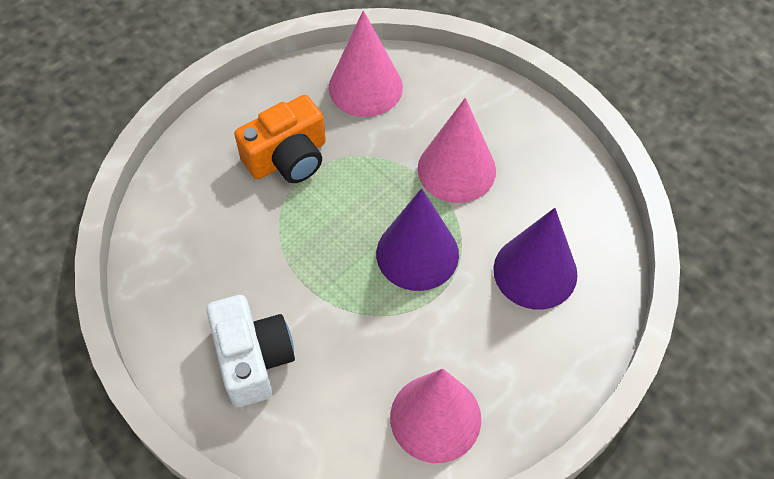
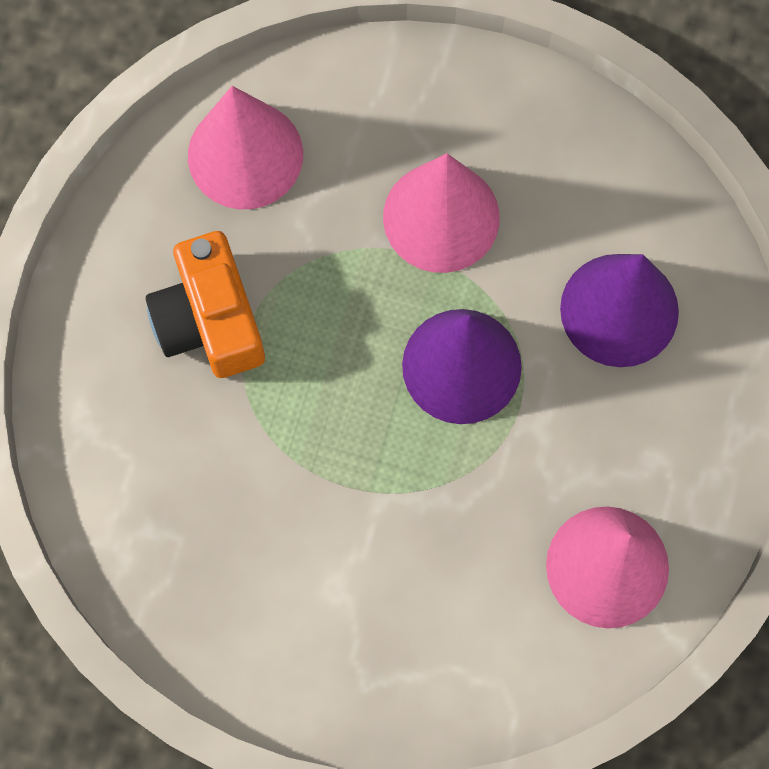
camera: 30 degrees left, 15 degrees up
white camera [207,295,295,407] -> none
orange camera [234,95,326,183] -> orange camera turned 135 degrees clockwise [146,231,265,378]

